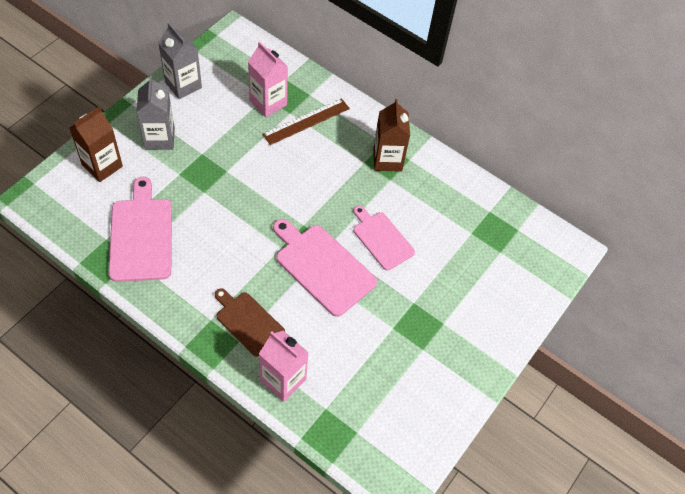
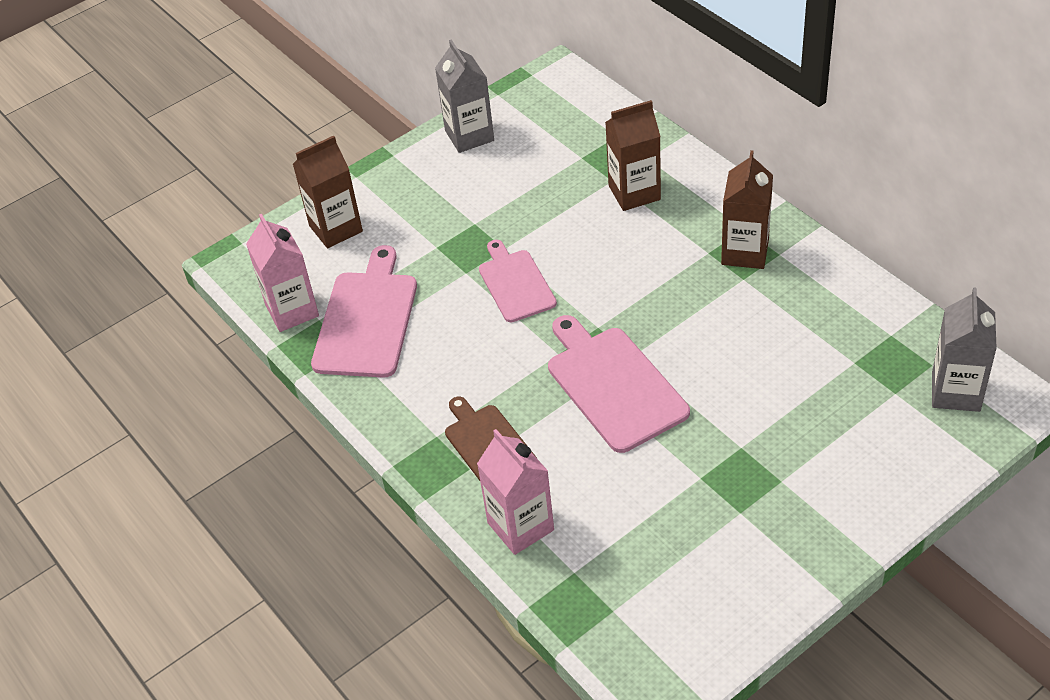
camera: 25 degrees right, 10 degrees down
grey carton [136,75,175,150] -> grey carton moved to [932,287,997,412]
pink carton [248,41,288,117] -> pink carton moved to [246,214,319,332]
brown ruler [262,98,350,145] -> brown carton [605,100,661,211]
pink cutting board [353,206,415,270] -> pink cutting board moved to [479,240,557,322]

